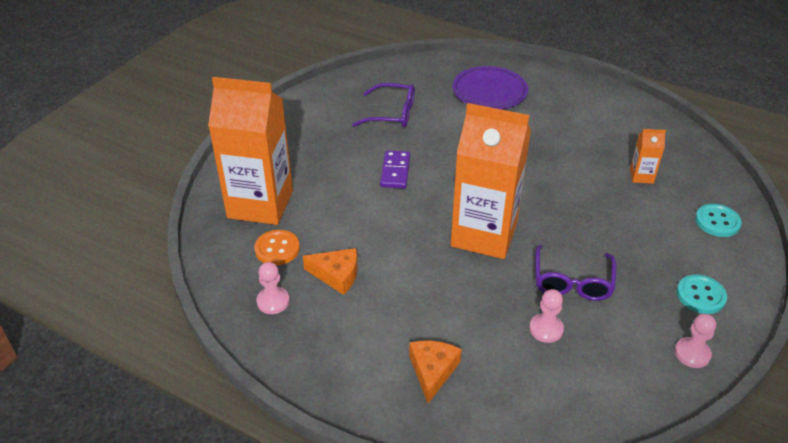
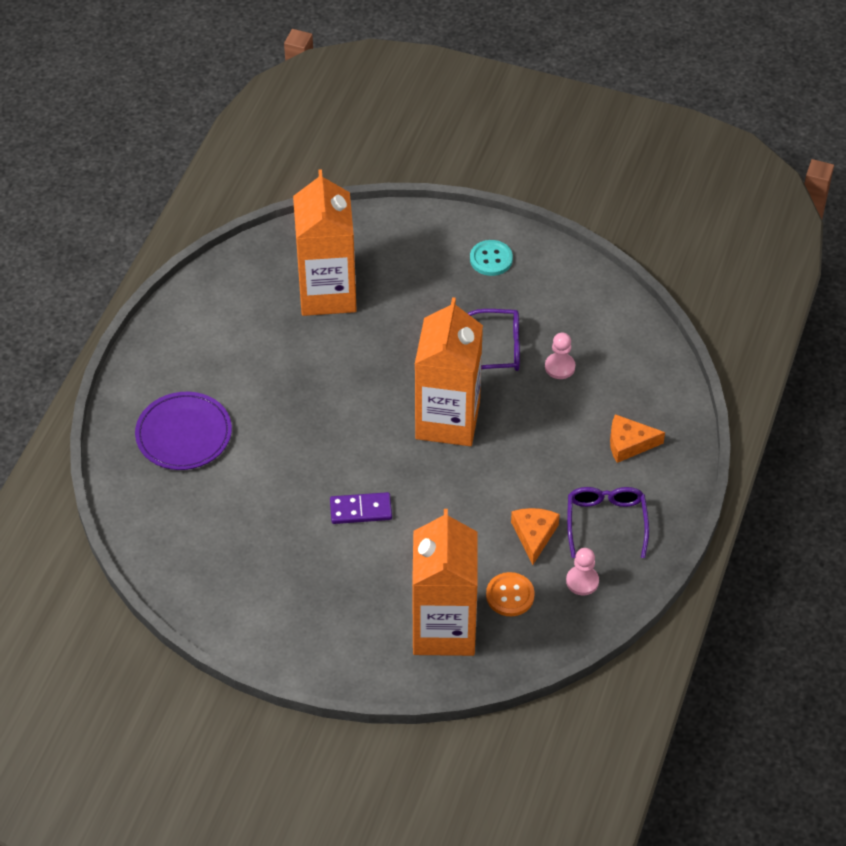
camera: 100 degrees left, 10 degrees up
purple glasses [352,83,414,128] -> purple glasses moved to [567,487,649,558]
orange carton [630,129,666,184] -> orange carton [293,169,357,316], size x2.42
pink pawn [675,314,716,368] -> none
turquoise button [695,204,742,237] -> none

